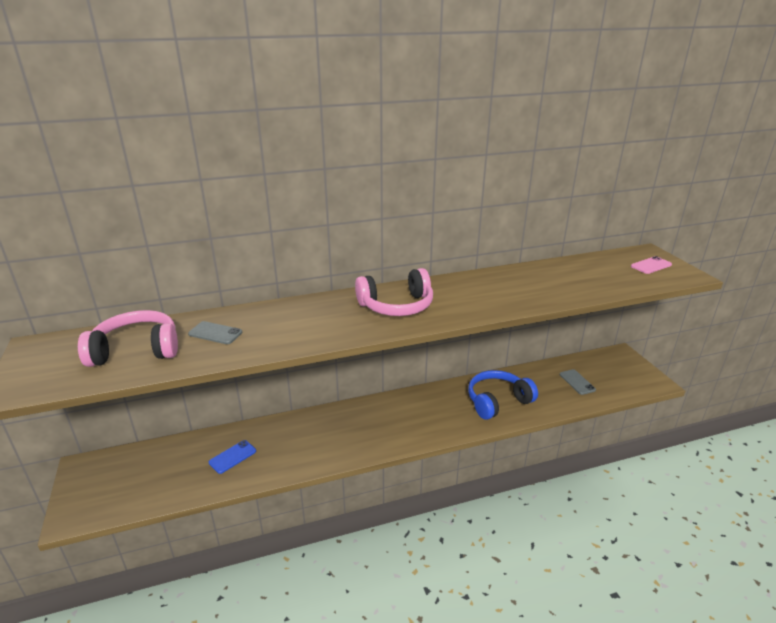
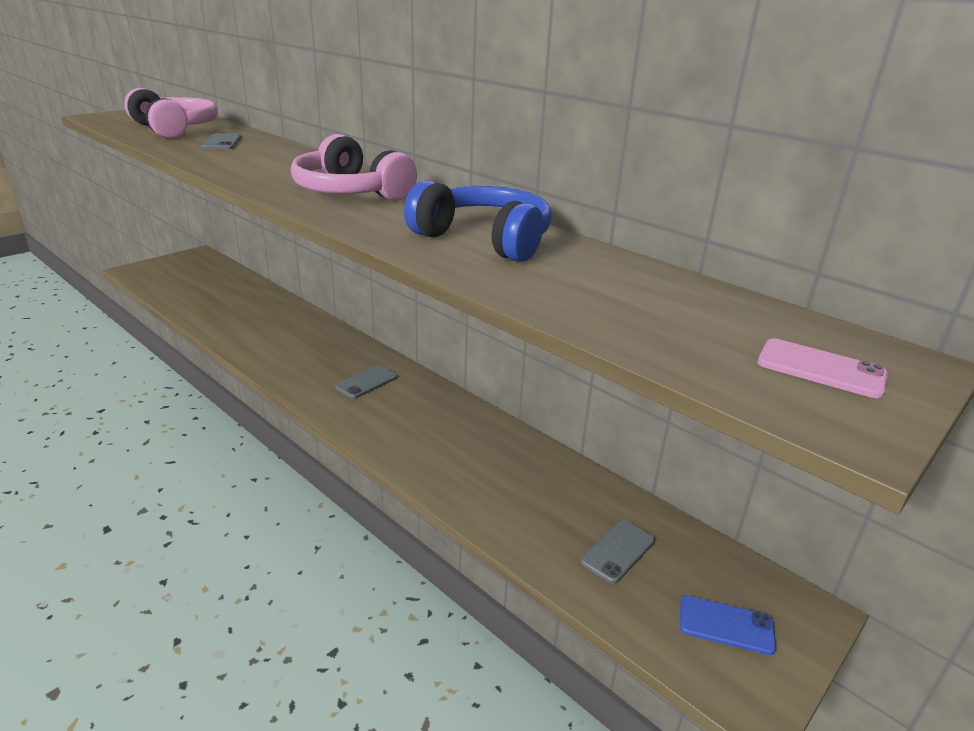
camera: 60 degrees right, 0 degrees up
blue phone [209,440,256,474] -> blue phone moved to [680,595,776,655]
blue headphones [468,370,538,420] -> blue headphones moved to [404,180,552,262]
none -> grey phone [335,365,397,399]

